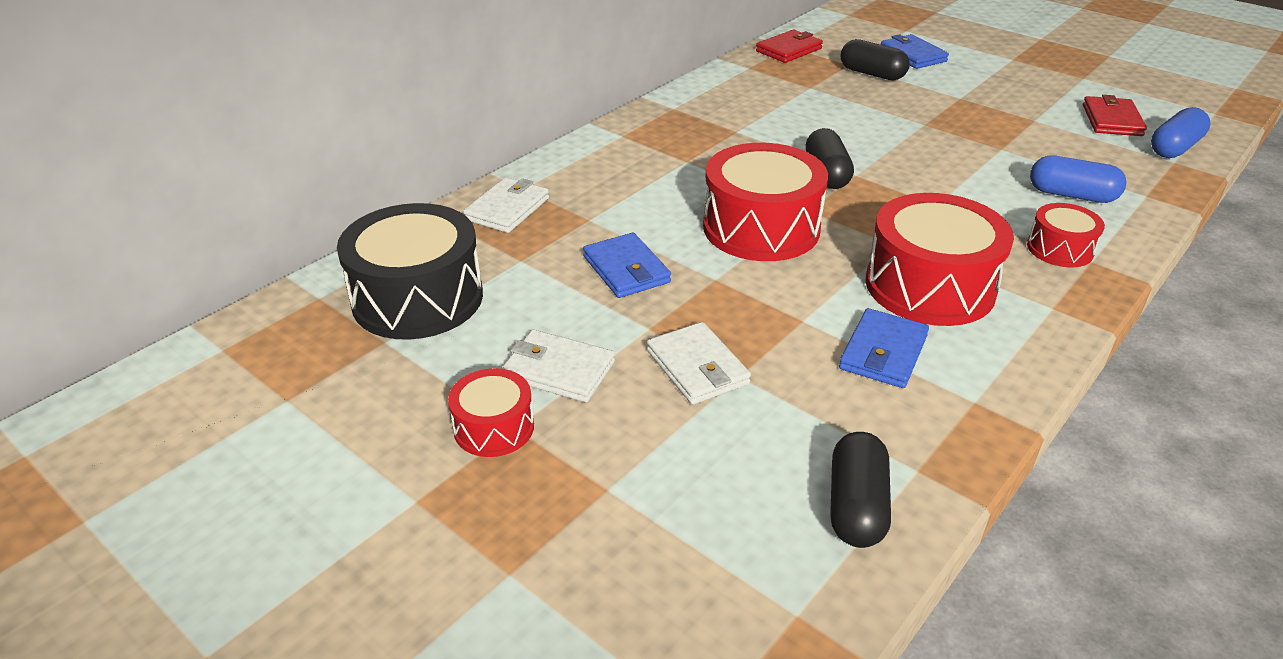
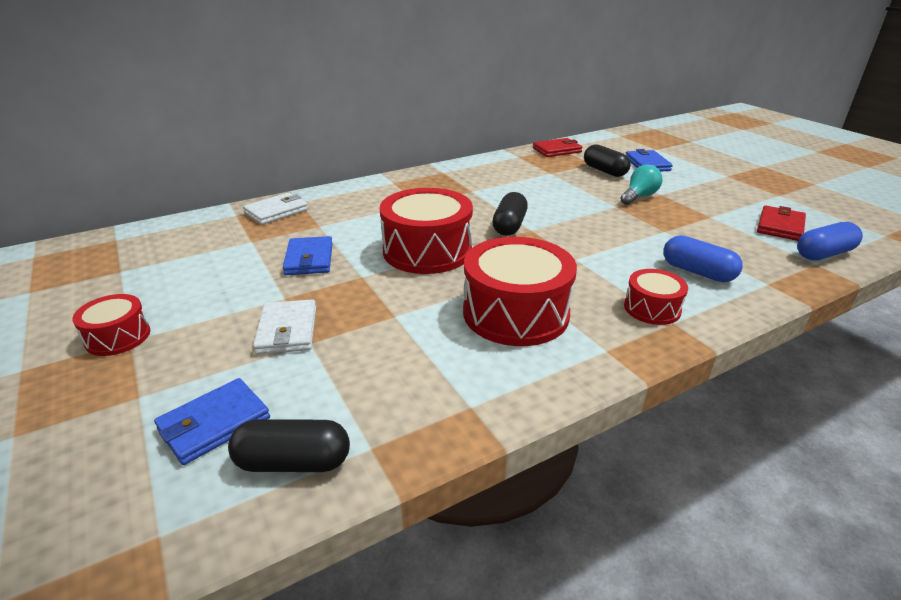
camera: 20 degrees right, 5 degrees down
black drum [337,203,483,340] -> none
white wallet [502,330,615,402] -> none
black capsule [830,432,891,548] -> black capsule turned 60 degrees clockwise [228,419,350,472]
blue wallet [839,308,929,388] -> blue wallet moved to [154,378,270,465]
none -> turquoise light bulb [620,165,663,205]

